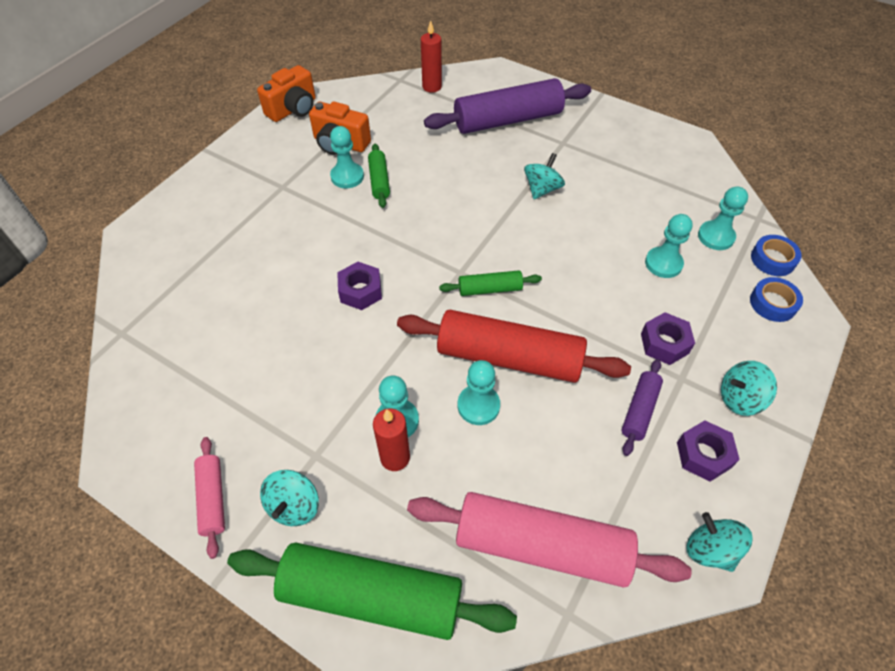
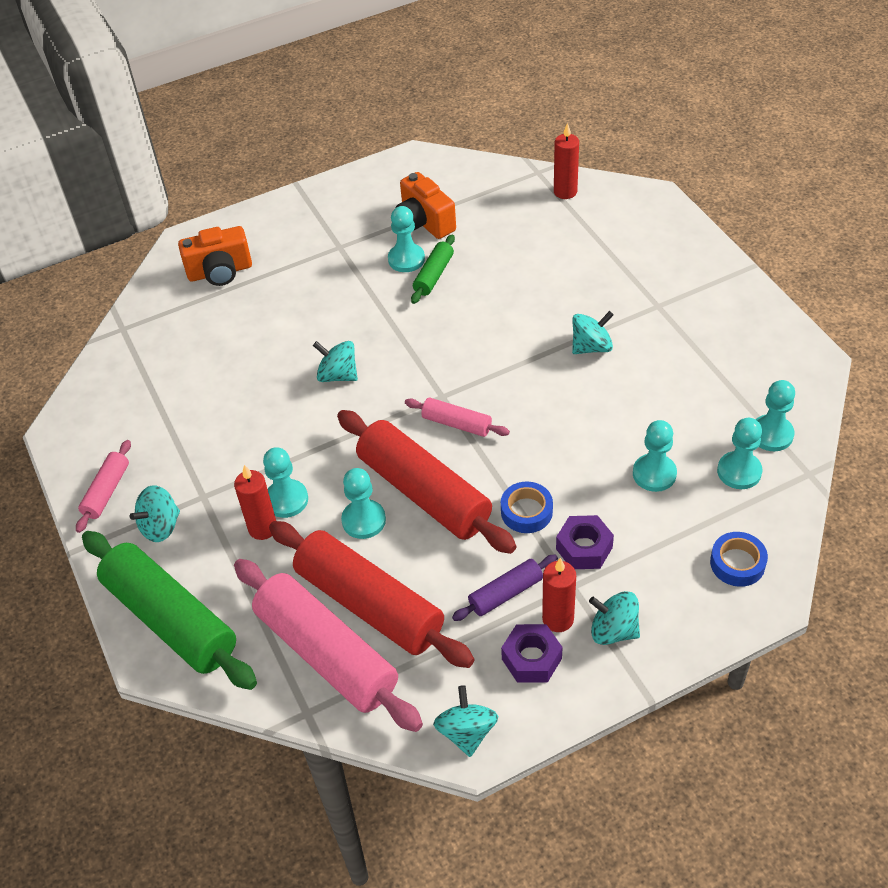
camera: 35 degrees right, 5 degrees down
orange camera [257,65,316,122] -> orange camera moved to [178,226,252,286]
purple nut [337,262,382,310] -> turquoise spinning top [313,341,358,382]
purple rolling pin [424,78,591,134] -> none
green rolling pin [439,270,542,296] -> pink rolling pin [405,397,510,437]
blue tape [751,235,802,276] -> blue tape moved to [501,481,553,533]
none -> red rolling pin [269,521,474,668]
none -> red candle [542,558,576,632]
none -> turquoise pawn [755,380,795,451]

